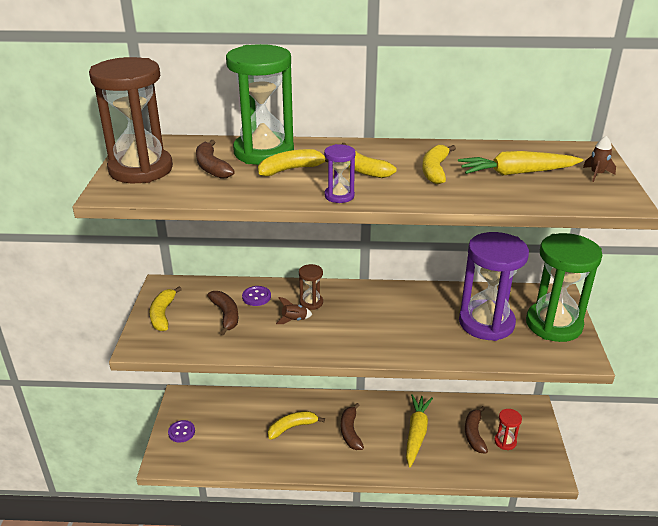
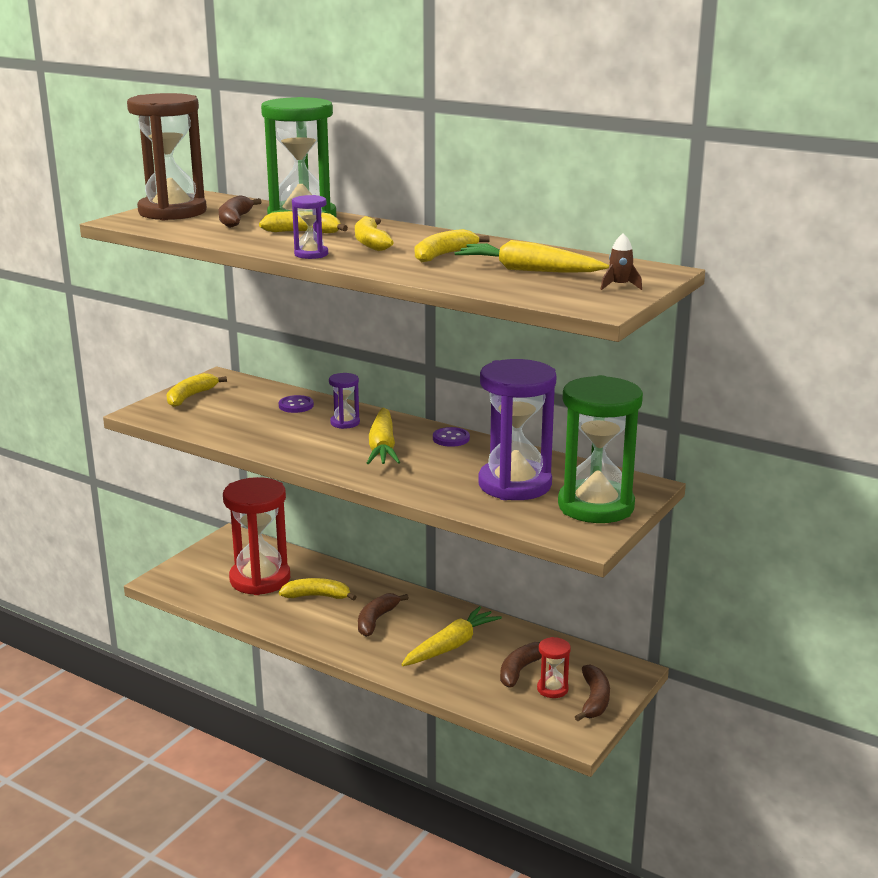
camera: 30 degrees right, 10 degrees down
purple button [168,420,195,443] -> purple button moved to [433,427,470,447]
brown banana [207,291,238,335] -> brown banana moved to [575,664,610,721]
brown rocket [276,297,312,324] -> none
brown hourglass [299,264,323,310] -> purple hourglass [329,373,360,429]
none -> red hourglass [223,477,290,595]
none -> yellow carrot [367,407,400,464]

